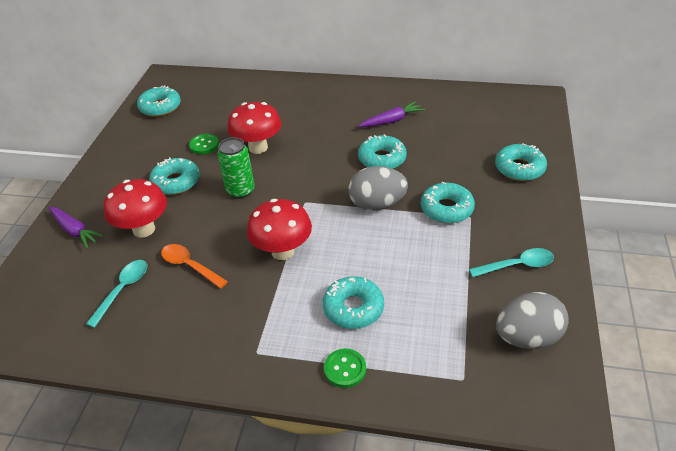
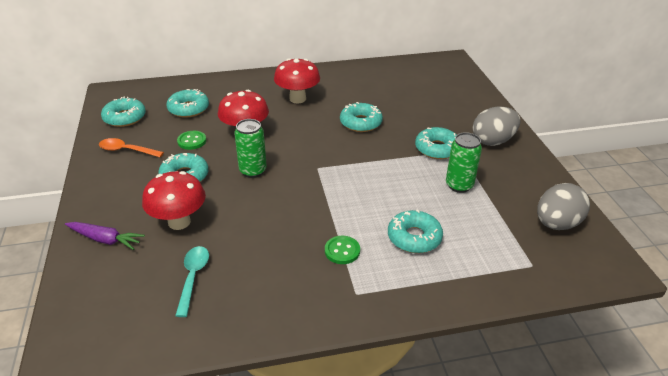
camera: 25 degrees left, 5 degrees down
orange spoon [161,244,228,289] -> orange spoon moved to [99,138,164,157]
red mushroom [247,199,312,260] -> red mushroom moved to [274,58,320,104]
green button [324,349,366,388] -> green button moved to [325,236,360,264]
grey egg [348,166,408,211] -> grey egg moved to [473,106,521,146]
purple carrot [359,101,425,127] -> none
turquoise spoon [469,248,554,277] -> none
turquoise donut [495,143,547,181] -> turquoise donut moved to [166,89,209,118]
none -> green can [446,132,482,193]

